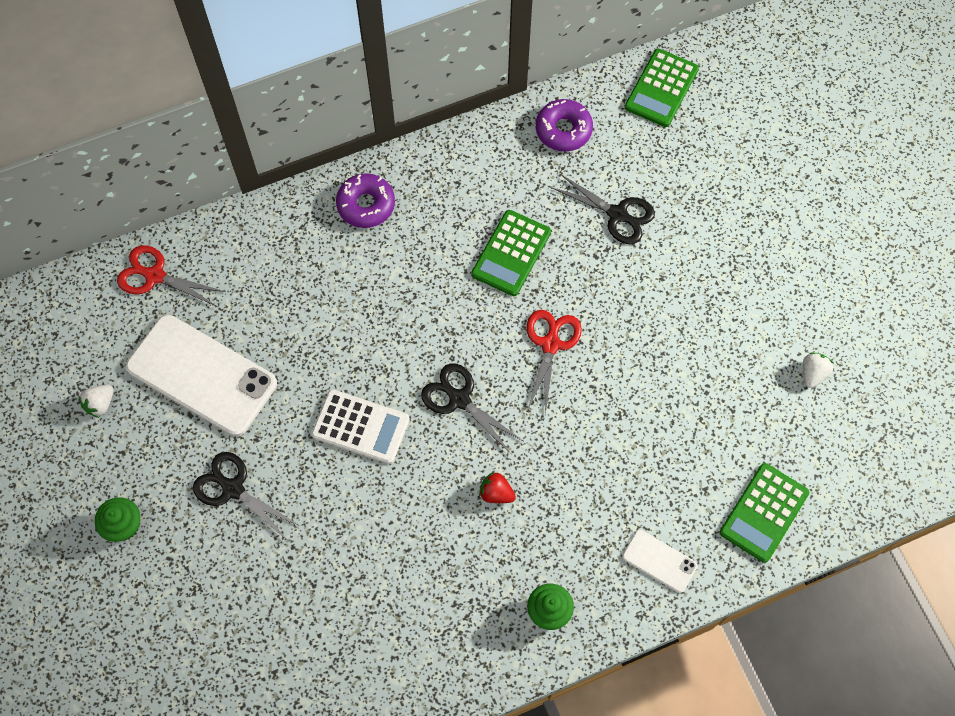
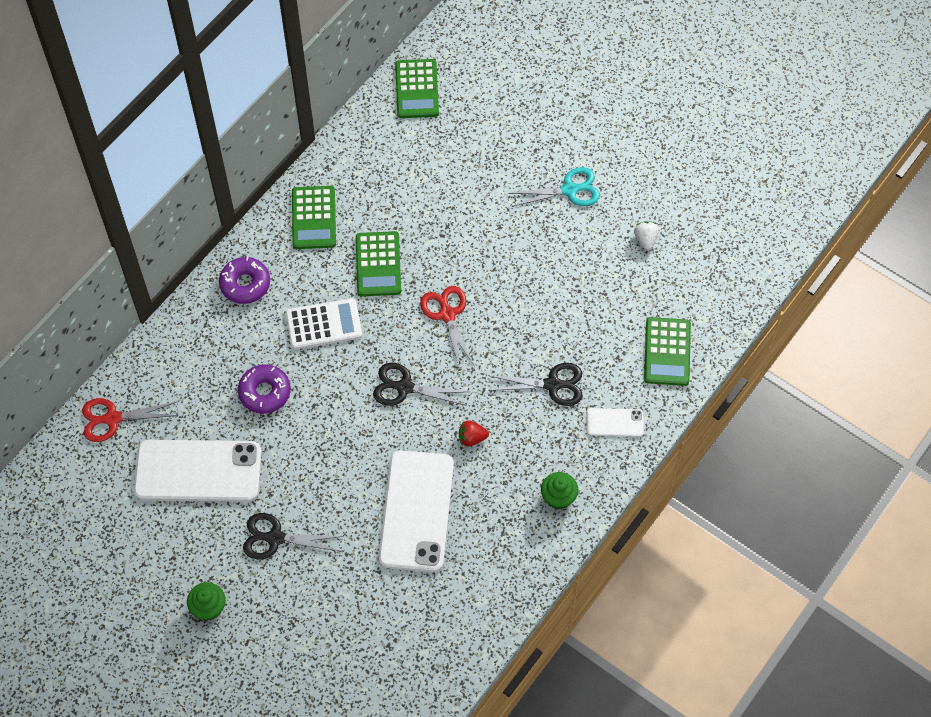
camera: 30 degrees left, 5 degrees down
white strawberry [79,385,113,418] -> none
white calculator [311,389,410,464] -> white calculator moved to [286,298,362,350]
purple donut [536,99,593,152] -> purple donut moved to [238,364,291,414]
black scissors [550,173,655,244] -> black scissors moved to [488,363,582,406]
none -> green calculator [292,186,336,249]
none -> white phone [379,450,454,572]
none -> turquoise scissors [508,167,600,207]

